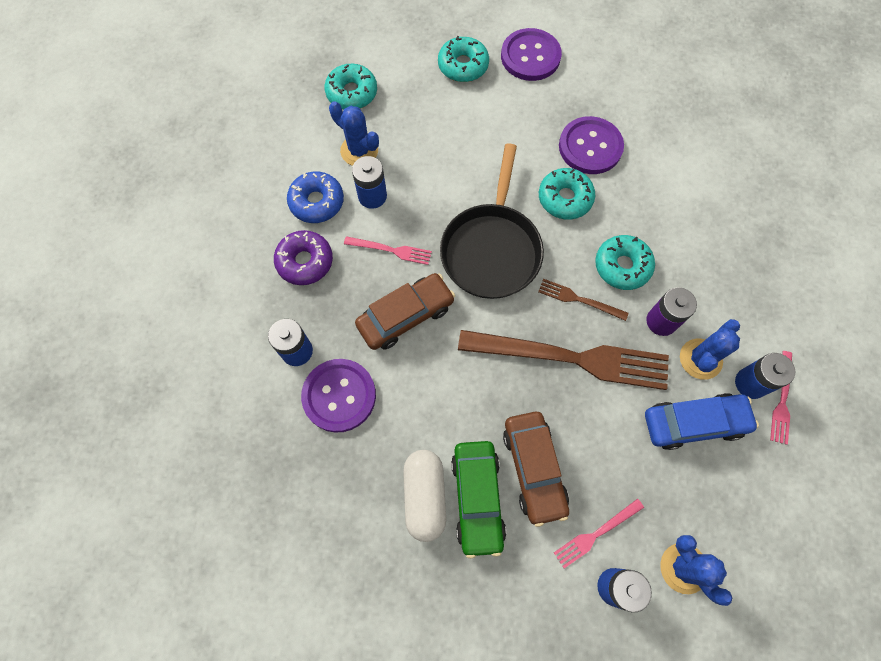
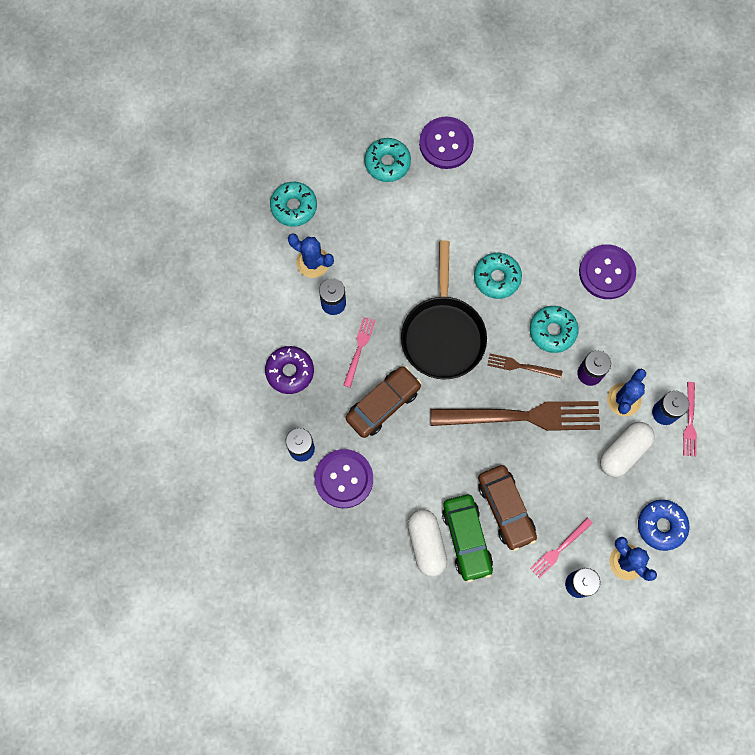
camera: 10 degrees left, 5 degrees up
blue donut [287,171,344,223] -> blue donut moved to [638,500,689,551]
pink fork [344,236,432,265] -> pink fork turned 75 degrees counterclockwise [343,317,376,388]
purple button [559,116,624,174] -> purple button moved to [579,244,636,299]
blue car [645,393,759,450] -> white capsule [600,422,655,477]

